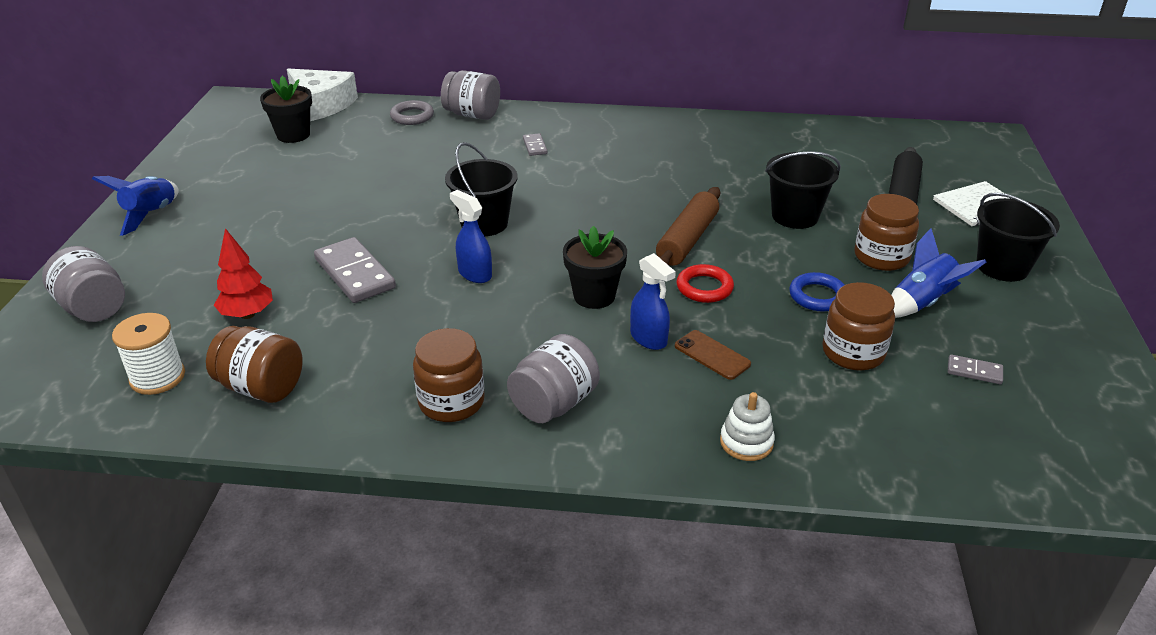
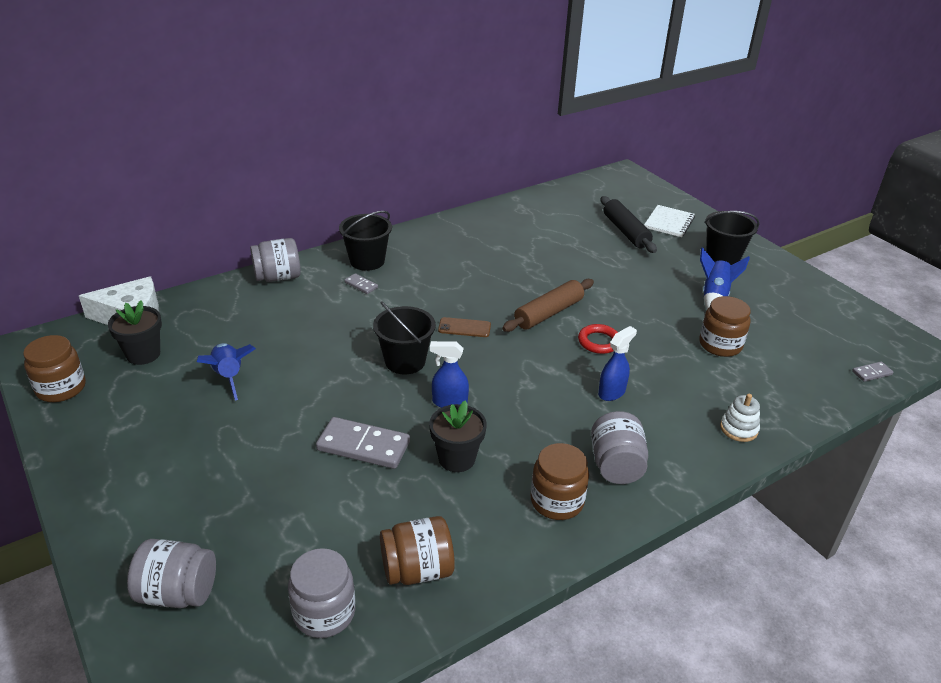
camera: 40 degrees left, 0 degrees up
blue rocket [92,176,179,236] -> blue rocket moved to [197,343,256,400]
white spool [112,313,185,395] -> grey jar [288,548,355,638]
red tree [214,228,273,319] -> none
grey ring [390,100,434,125] -> none
black flower pot [563,226,627,309] -> black flower pot moved to [429,400,487,472]
blue spray bottle [630,253,676,350] -> blue spray bottle turned 60 degrees counterclockwise [598,326,637,401]
brown rolling pin [656,187,720,266] -> brown rolling pin turned 60 degrees clockwise [502,279,594,332]
brown phone [675,330,751,380] -> brown phone moved to [438,317,491,337]
black bucket [765,151,841,229] -> black bucket moved to [339,211,392,271]
blue ring [789,272,845,312] -> none
brown jar [854,194,919,271] -> brown jar moved to [23,335,86,402]
grey domino [948,354,1003,384] -> grey domino moved to [852,362,893,382]

